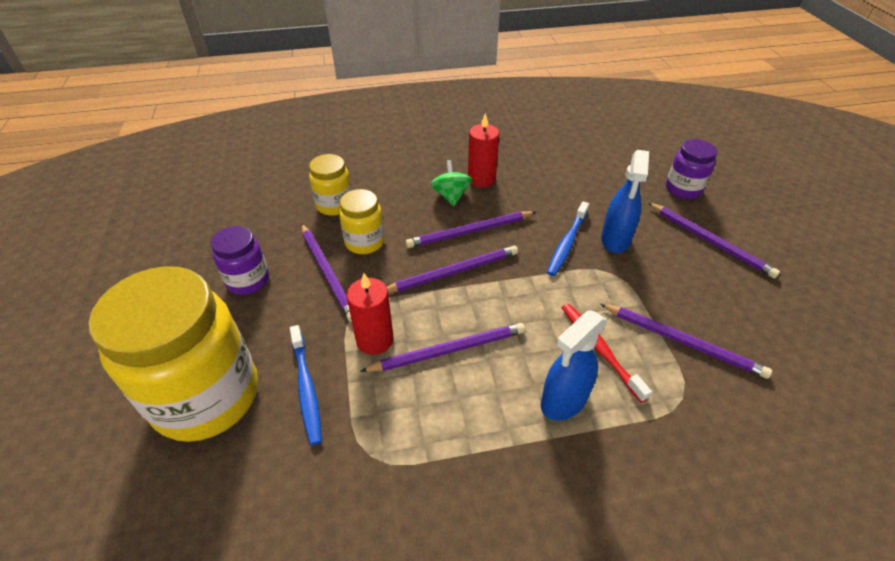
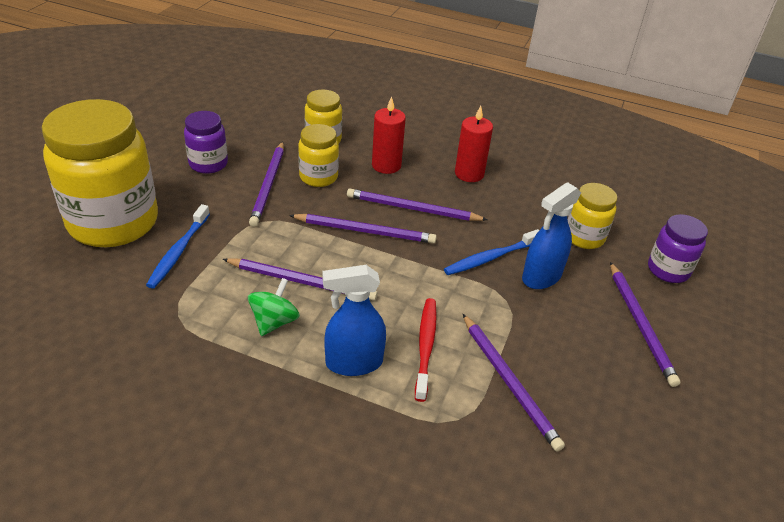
camera: 30 degrees right, 5 degrees down
red candle [346,273,394,355] -> red candle moved to [372,96,406,174]
green spinning top [431,160,472,206] -> green spinning top moved to [248,278,300,336]
none -> yellow jar [567,183,617,249]

